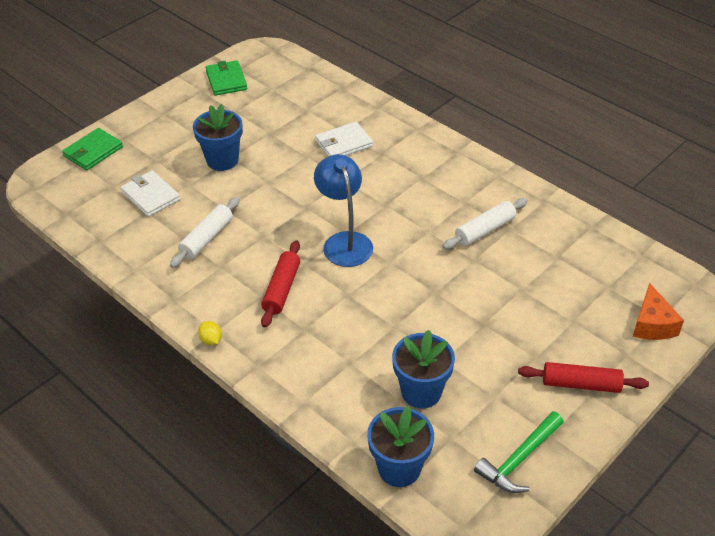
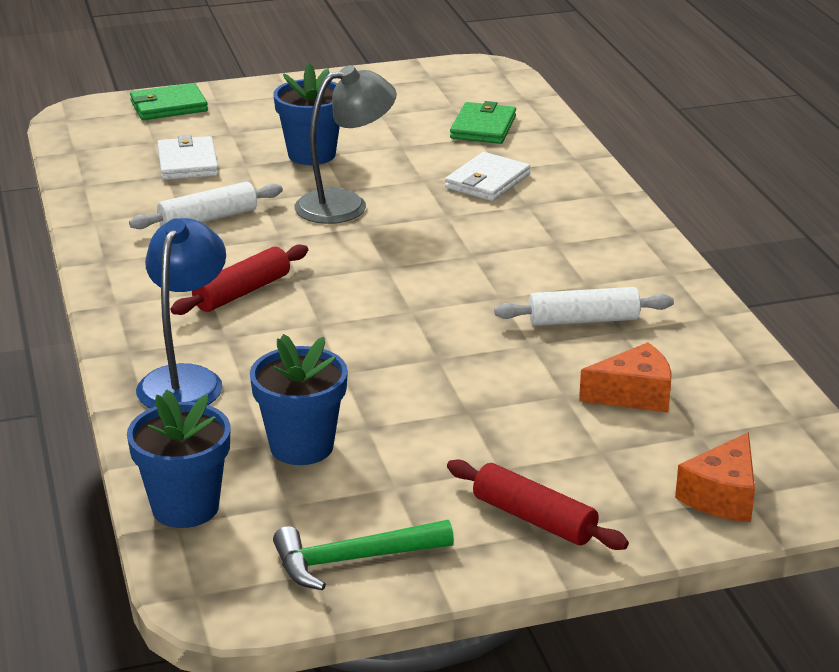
camera: 30 degrees right, 15 degrees down
yellow lemon [198,321,222,345] -> none
green wallet [205,60,247,96] -> green wallet moved to [450,101,516,144]
blue lamp [314,154,373,267] -> blue lamp moved to [136,218,226,409]
white wallet [315,122,373,156] -> white wallet turned 60 degrees counterclockwise [445,152,530,201]
none -> grey lamp [295,65,397,224]
none -> orange cheese [579,342,672,413]

